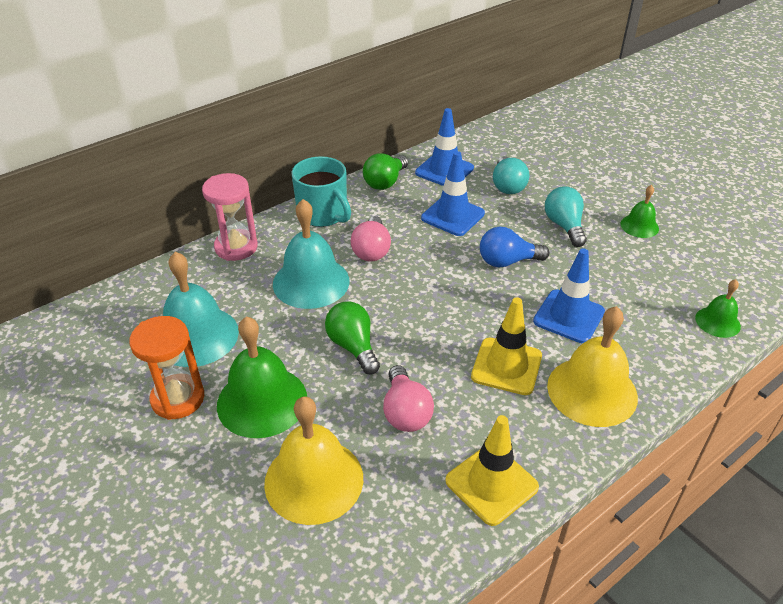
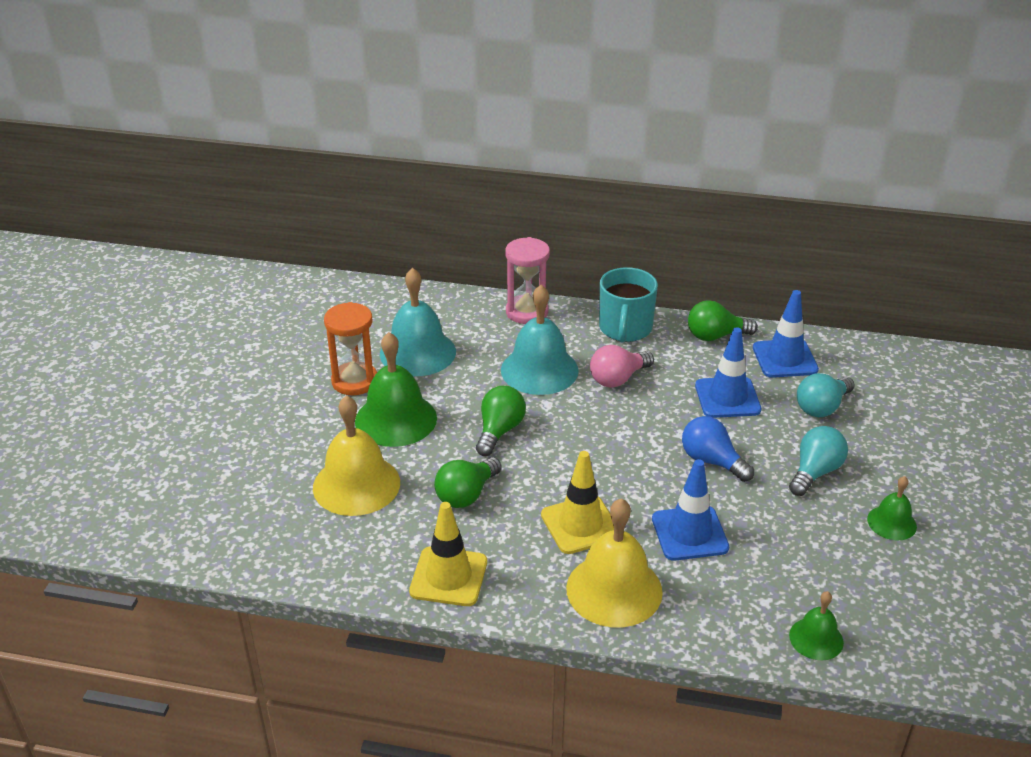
camera: 50 degrees right, 5 degrees down
pink light bulb [383,365,434,432] -> green light bulb [434,457,502,508]

